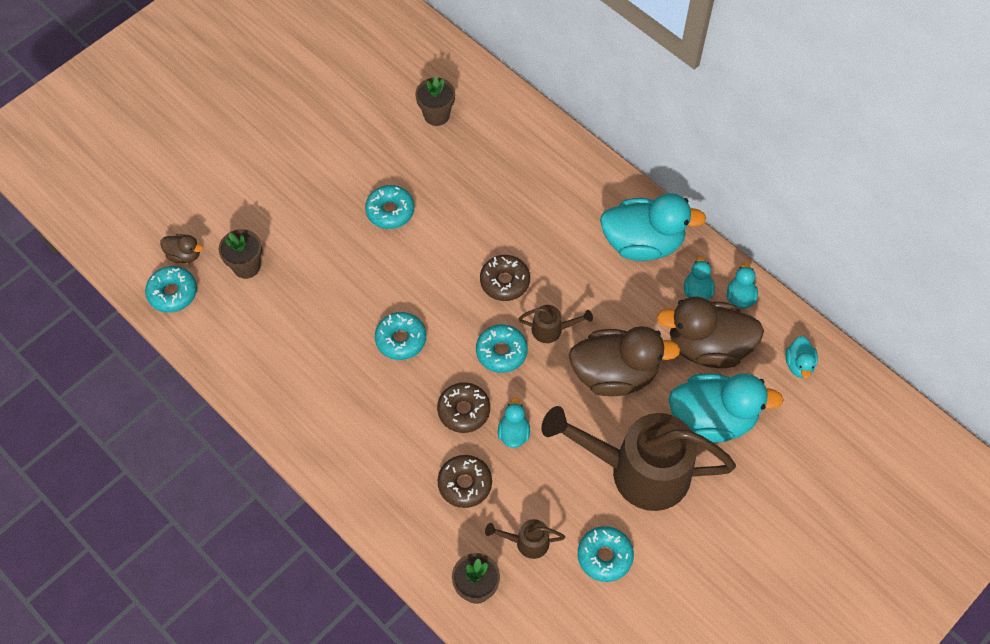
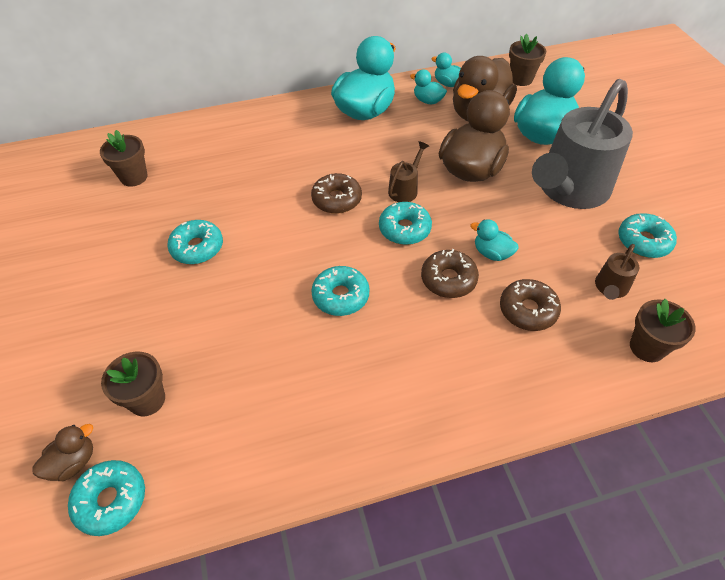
camera: 60 degrees left, 10 degrees down
brown watering can [541,406,736,511] -> grey watering can [532,79,633,209]
turquoise duck [786,336,818,378] -> brown flower pot [509,34,546,86]

